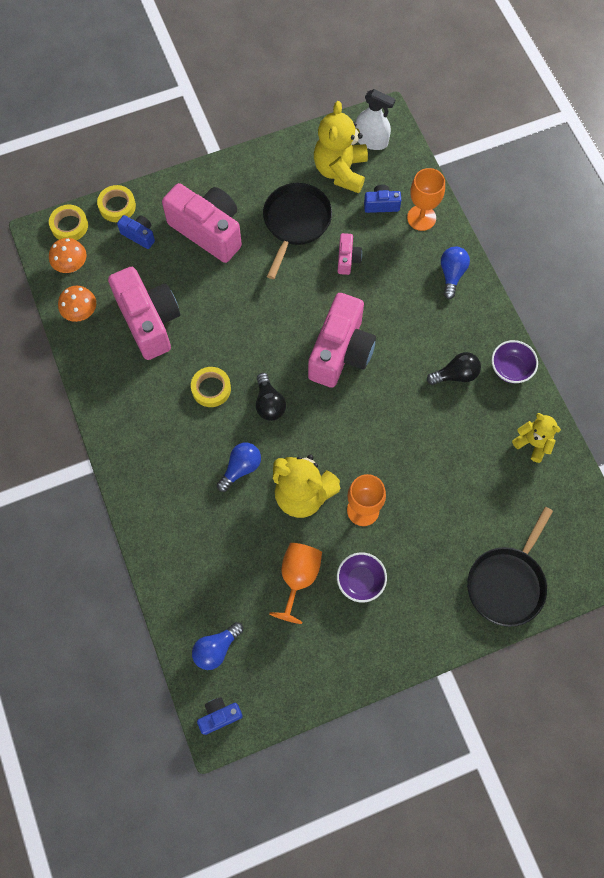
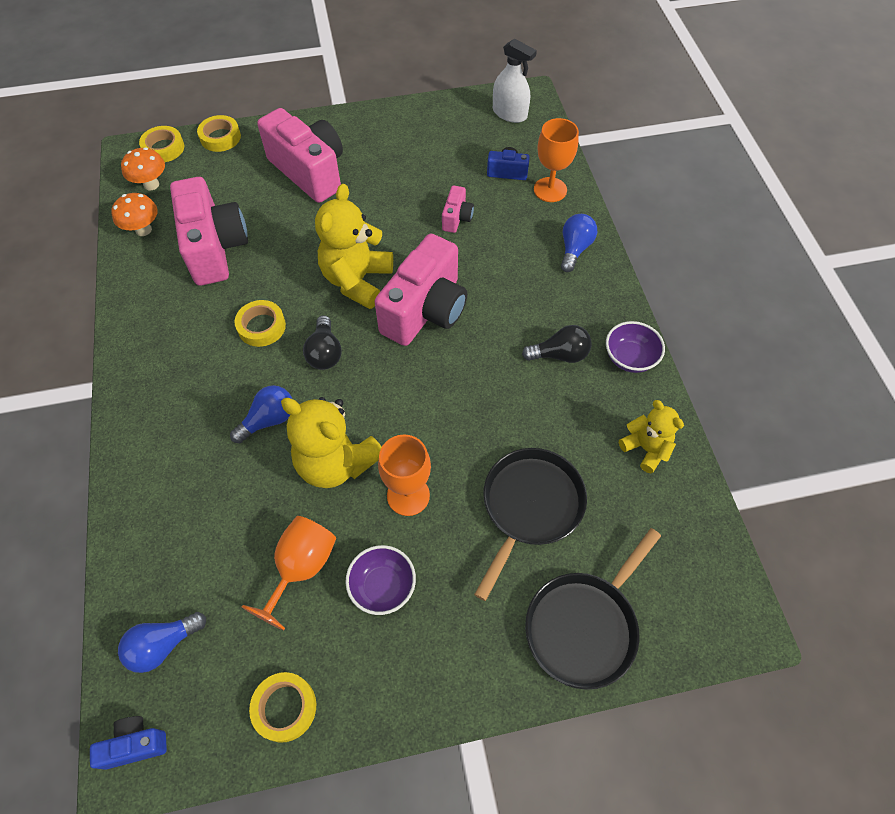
camera: 10 degrees right, 10 degrees down
blue camera [117,215,155,249] -> none
black pan [263,183,332,279] -> black pan moved to [474,448,587,601]
yellow teddy bear [314,101,368,193] -> yellow teddy bear moved to [315,184,393,309]
none -> yellow tape [249,672,316,743]

